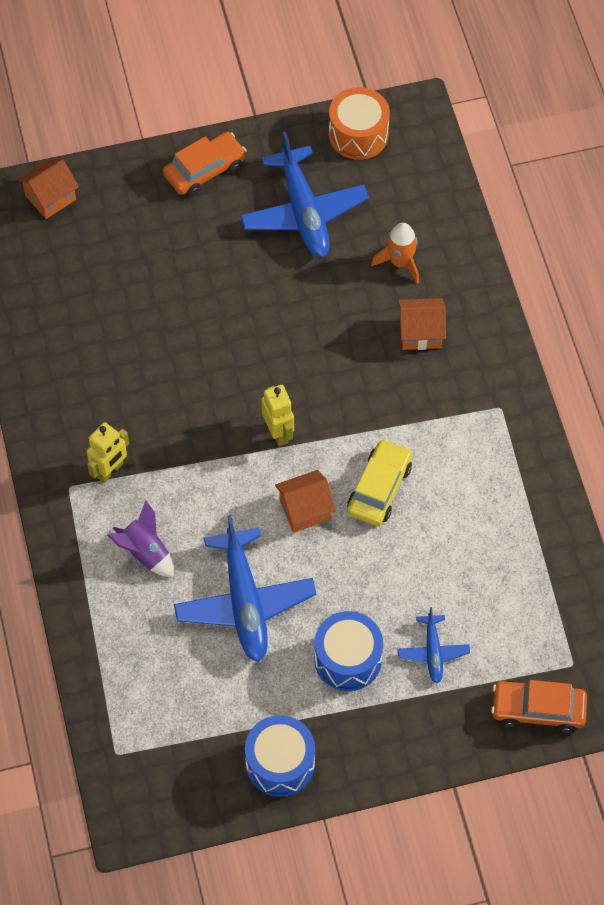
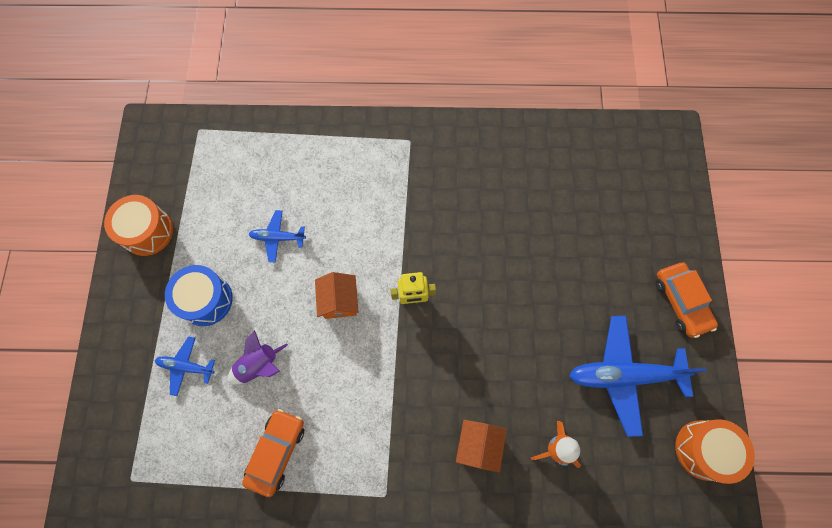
camera: 105 degrees right, 10 degrees up
orange house [18,157,79,219] -> none
yellow robot [87,422,129,483] -> none
purple rocket [107,500,174,577] -> purple rocket moved to [228,330,288,385]
blue plane [174,515,316,662] -> blue plane [249,210,306,263], size x0.50
blue drum [245,715,315,797] -> orange drum [104,195,173,256]
yellow car [347,439,412,526] -> none
orange car [491,680,587,733] -> orange car moved to [242,409,304,497]

